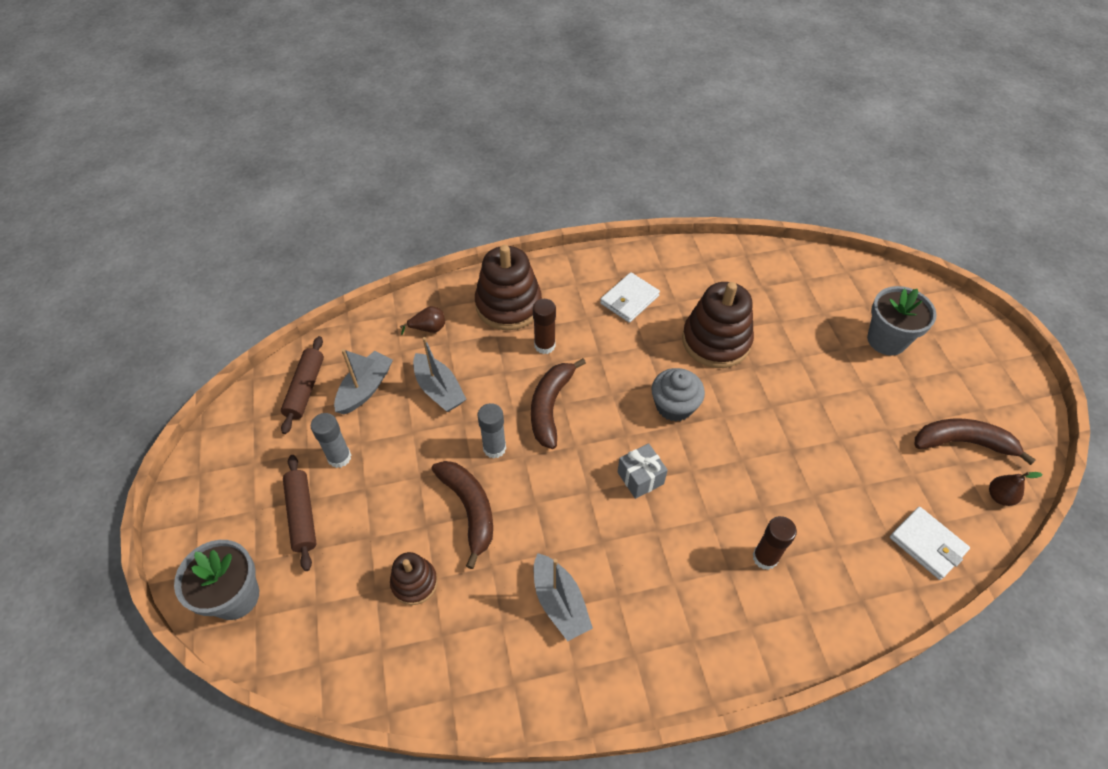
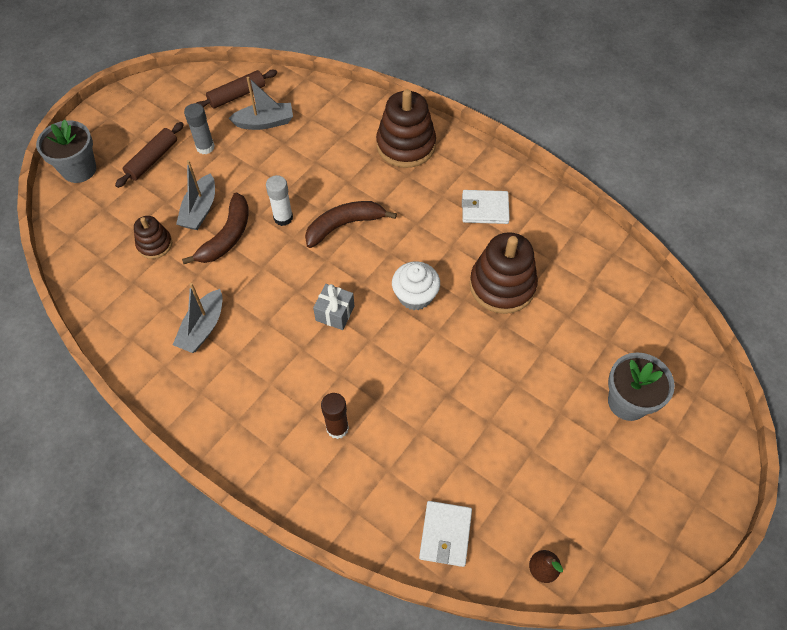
camera: 50 degrees right, 5 degrees up
brown pear [400,306,445,335] -> none
grey boat [413,337,466,412] -> grey boat moved to [176,160,215,230]
grey glue stick [477,403,506,459] -> white glue stick [266,175,293,226]
brown glue stick [533,299,556,354] -> none
grey cupcake [651,368,705,421] -> white cupcake [392,262,440,310]
brown banana [915,419,1036,465] -> none

